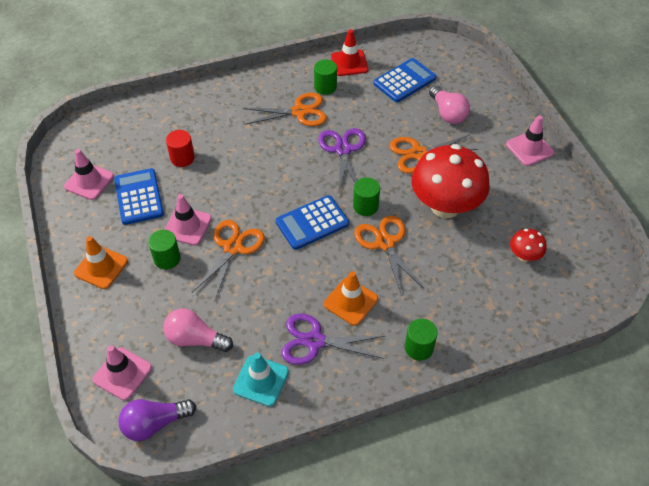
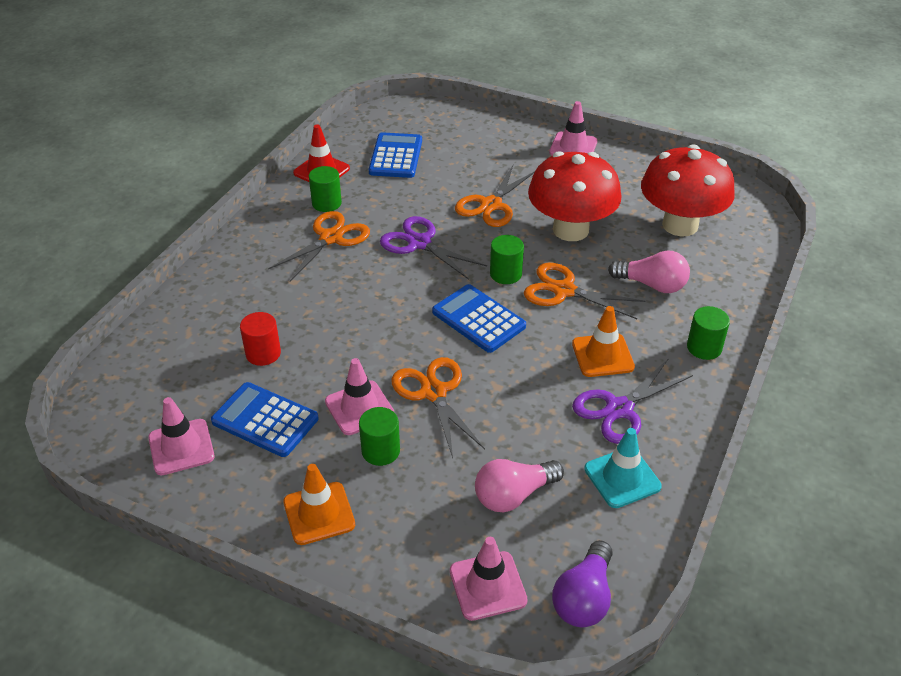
camera: 45 degrees left, 10 degrees down
blue calculator [276,195,349,250] -> blue calculator turned 120 degrees clockwise [432,284,526,353]
pink light bulb [429,85,470,124] -> pink light bulb moved to [608,250,690,293]
red mushroom [510,229,547,262] -> red mushroom [641,145,735,236], size x2.22

